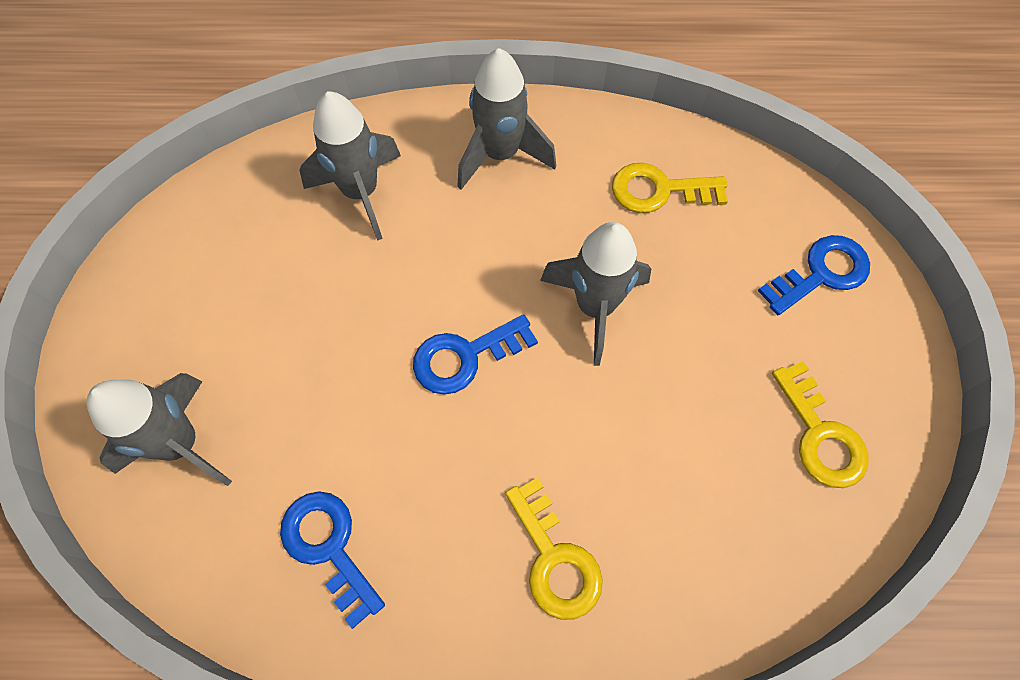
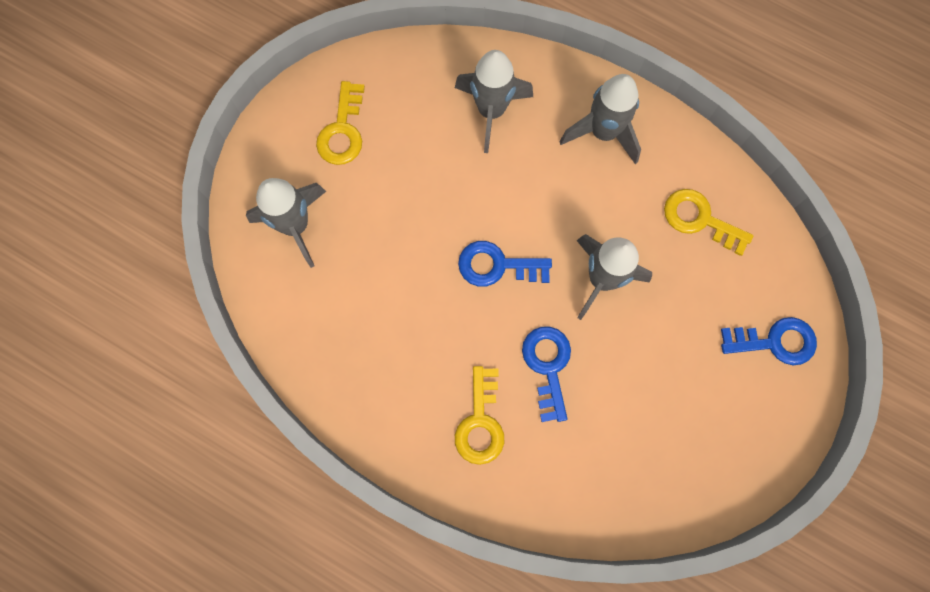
camera: 30 degrees right, 10 degrees up
blue key [280,491,385,629] -> blue key moved to [522,326,571,422]
yellow key [772,361,869,488] -> yellow key moved to [316,81,365,165]

